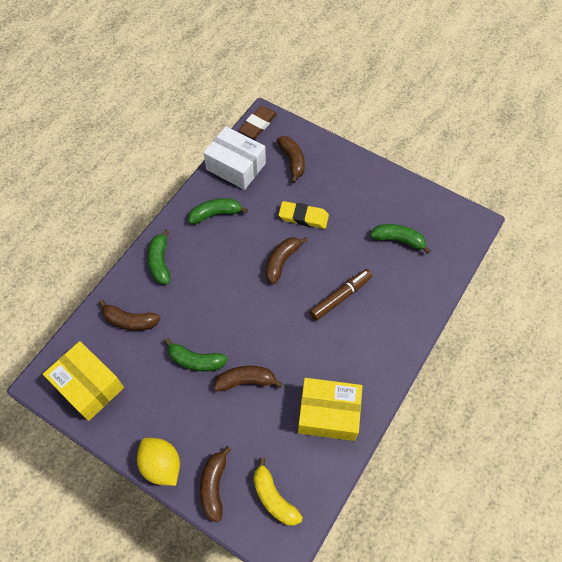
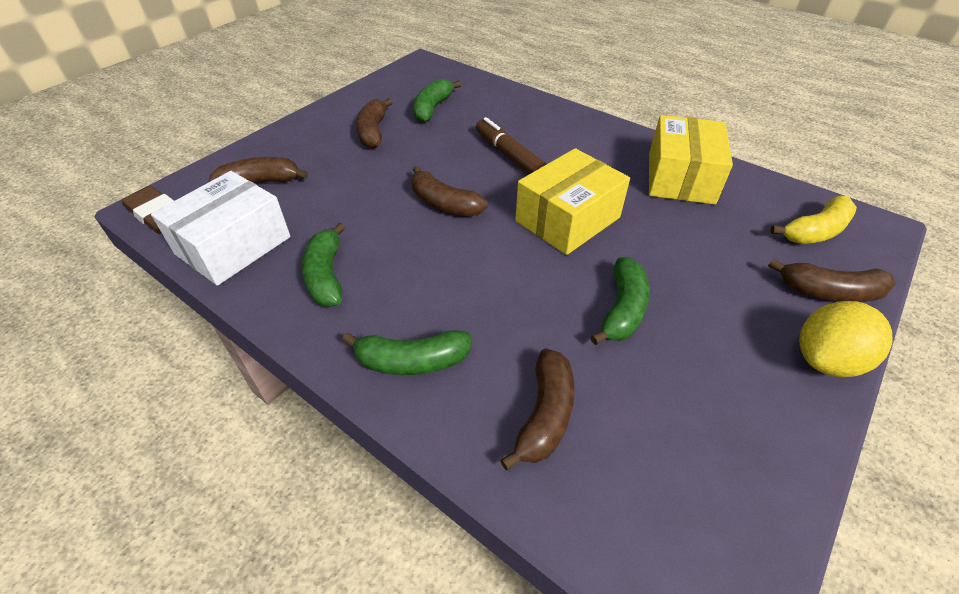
camera: 85 degrees left, 15 degrees down
yellow box [43,341,124,421] -> yellow box moved to [515,148,630,255]
brown banana [214,366,283,391] -> brown banana moved to [356,98,393,149]
yellow eraser [279,201,329,229] -> none

